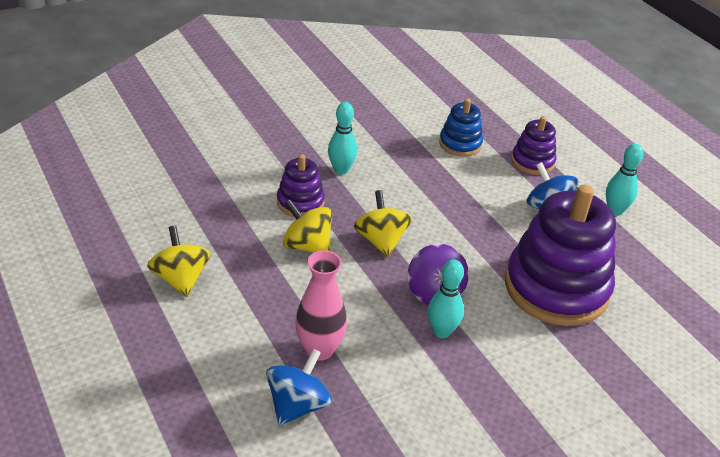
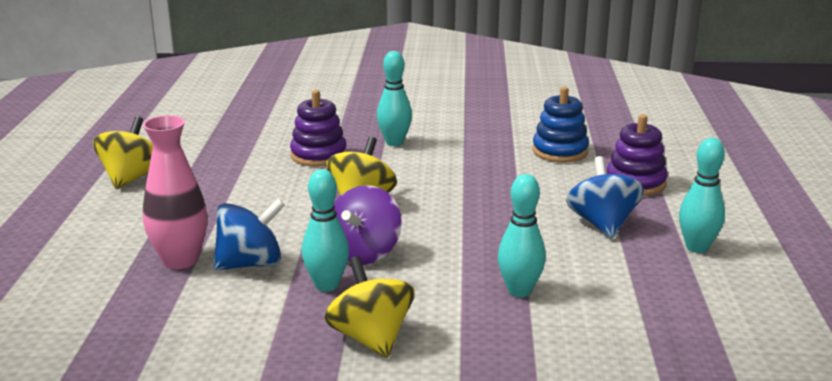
camera: 35 degrees right, 15 degrees down
blue spinning top [266,349,331,426] -> blue spinning top moved to [213,198,285,271]
yellow spinning top [283,199,332,252] -> yellow spinning top moved to [324,256,415,358]
purple stacking toy [505,184,616,326] -> turquoise bowling pin [498,174,546,297]

